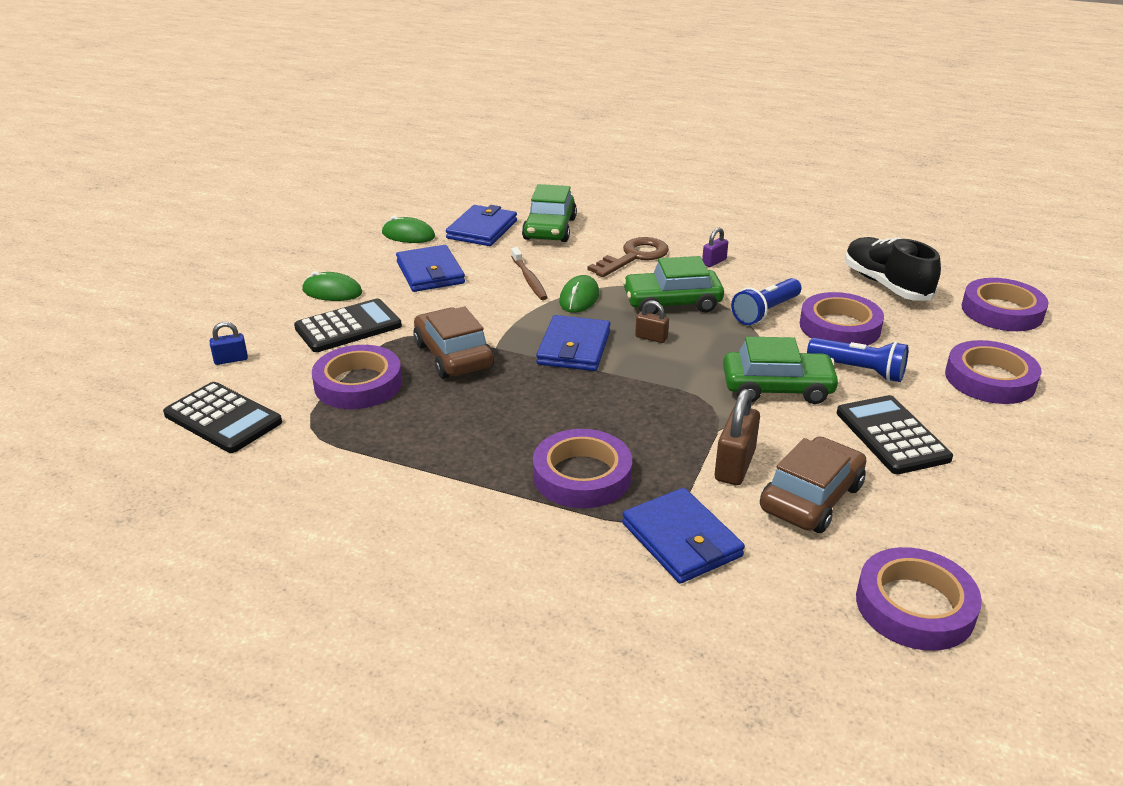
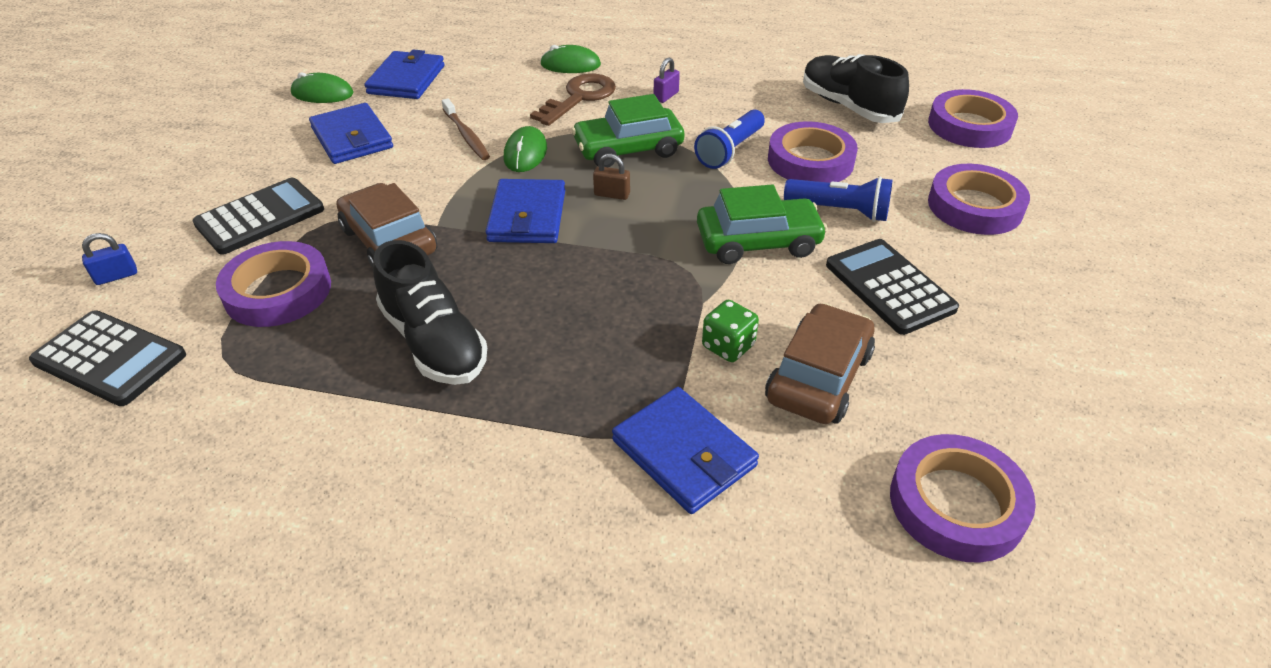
camera: 10 degrees left, 10 degrees up
green mouse [302,271,362,301] -> green mouse moved to [540,45,601,73]
green car [522,184,577,242] -> none
purple tape [533,429,632,508] -> none
brown padlock [715,389,760,485] -> green dice [702,300,759,362]
none -> black shoe [373,240,487,385]

